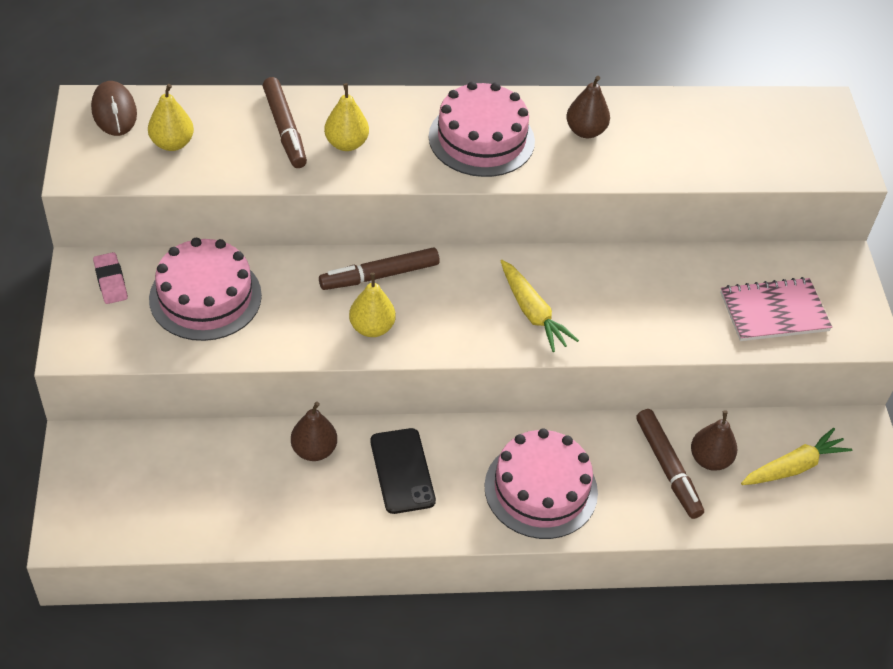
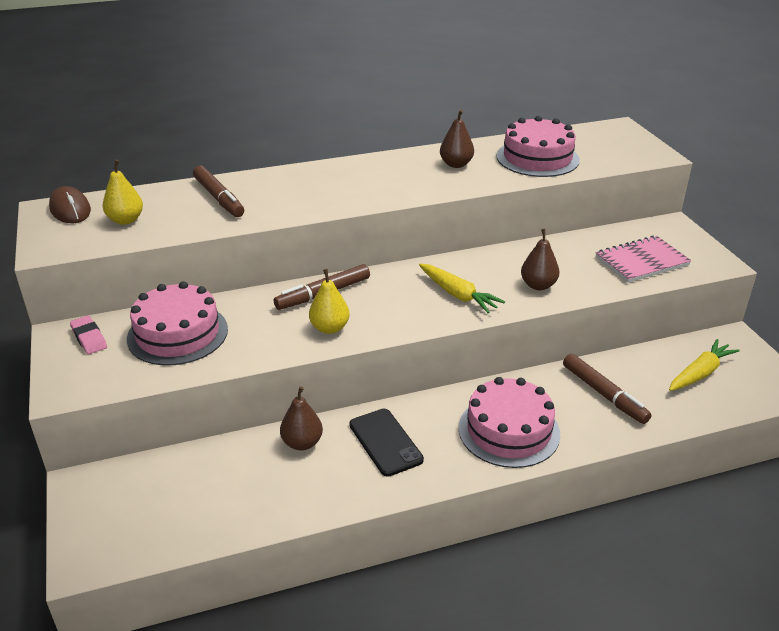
camera: 10 degrees left, 15 degrees down
yellow pear [324,83,369,151] -> none
pink cake [429,81,535,177] -> pink cake moved to [497,116,580,177]
brown pear [691,410,737,471] -> brown pear moved to [521,229,559,290]

